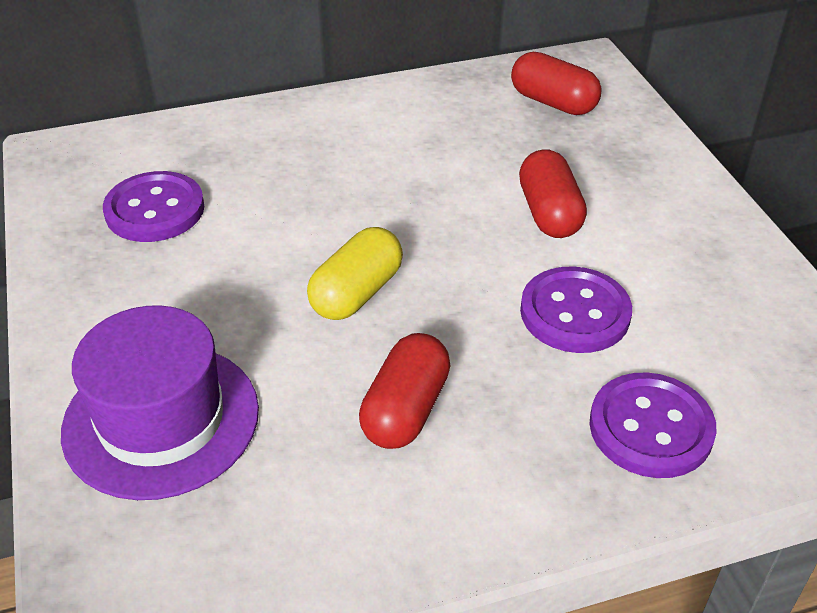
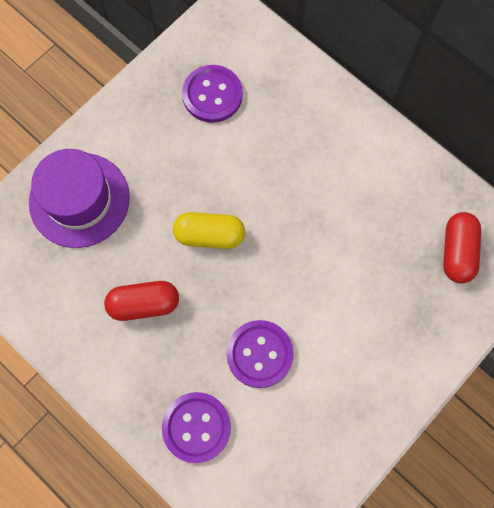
camera: 60 degrees right, 30 degrees up
red capsule [519,149,587,238] -> none

